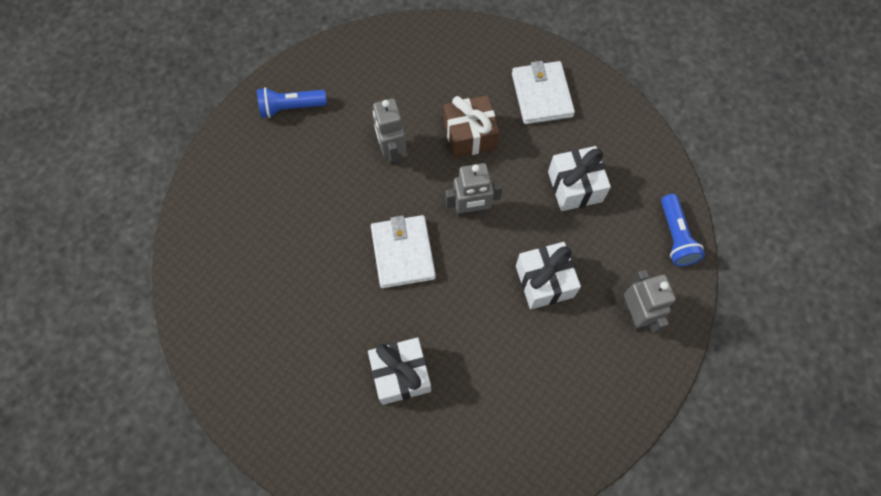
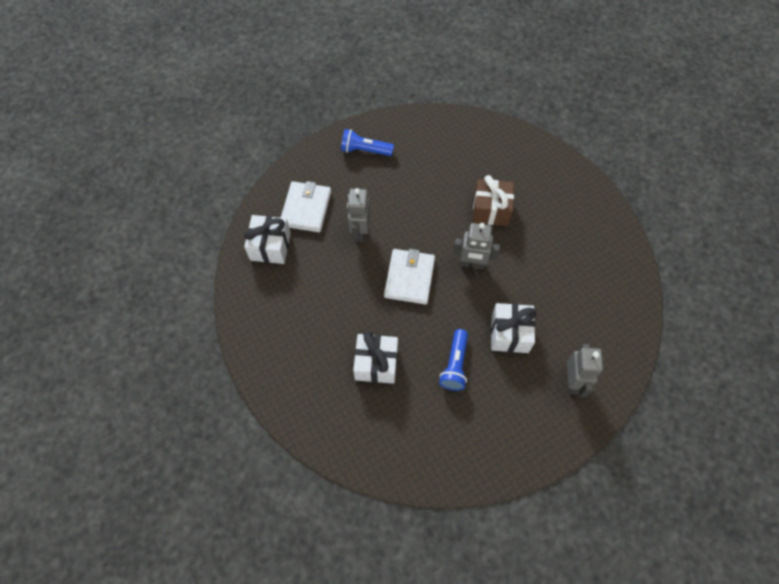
camera: 20 degrees right, 5 degrees down
grey robot [373,98,406,165] -> grey robot moved to [347,188,370,242]
white wallet [512,61,575,124] -> white wallet moved to [281,181,331,232]
white gift [548,146,611,211] -> white gift moved to [244,215,291,264]
blue flashlight [661,194,705,266] -> blue flashlight moved to [439,329,468,391]

